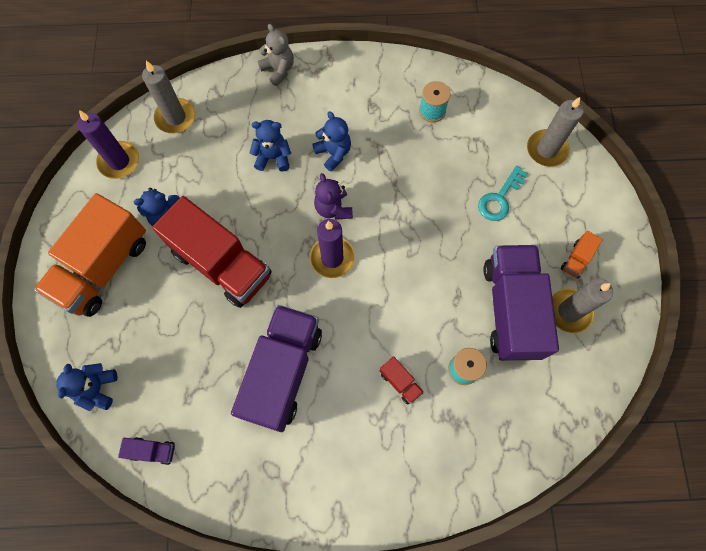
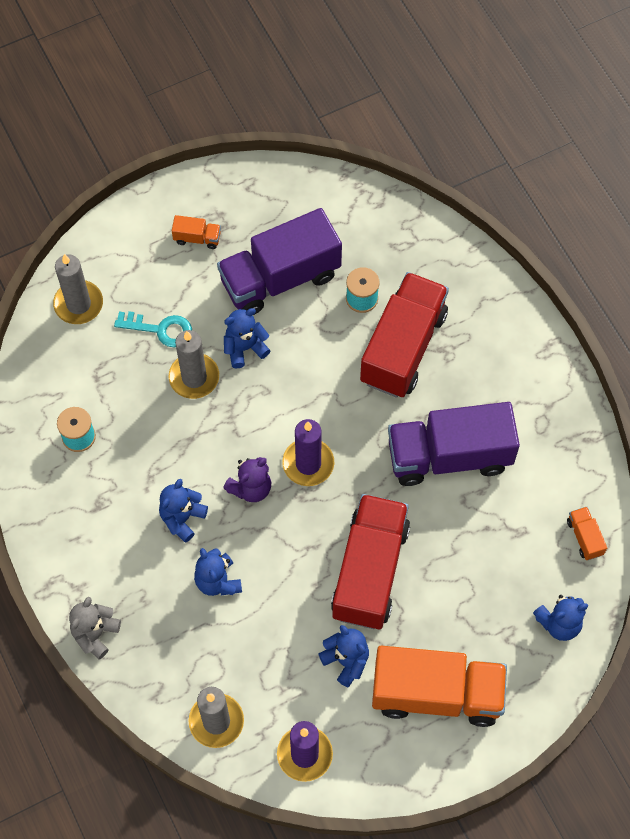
camera: 115 degrees left, 5 degrees down
purple truck [118,437,175,465] -> orange truck [567,507,607,560]
red truck [380,356,424,405] -> red truck [360,272,449,398], size x2.48
grey candle [552,278,613,333] -> grey candle moved to [169,330,219,399]
none -> blue teddy bear [224,308,271,369]

